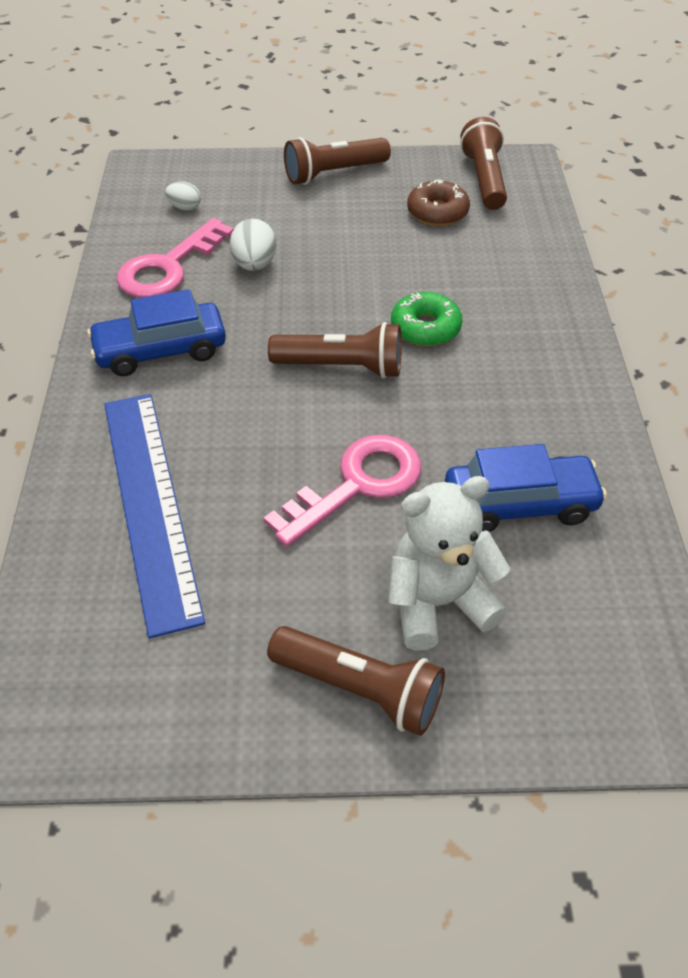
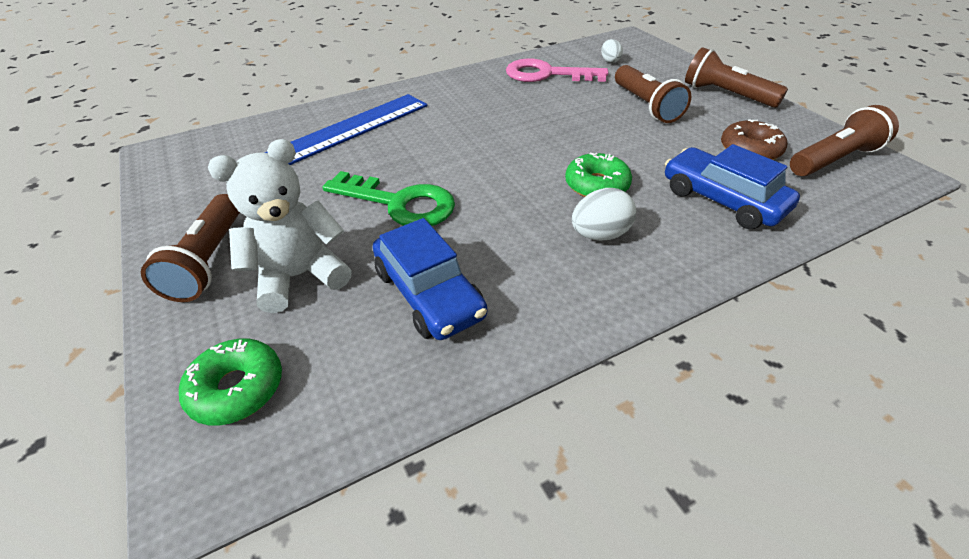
camera: 65 degrees right, 5 degrees down
blue car [87,289,226,376] -> blue car moved to [665,144,800,229]
white egg [230,219,276,271] -> white egg moved to [572,188,636,241]
pink key [264,435,421,547] -> green key [322,171,455,226]
brown flashlight [268,322,402,378] -> brown flashlight moved to [615,65,691,123]
white teddy bear [388,476,511,651] -> white teddy bear turned 75 degrees counterclockwise [208,139,352,313]
none -> green donut [179,339,282,426]

